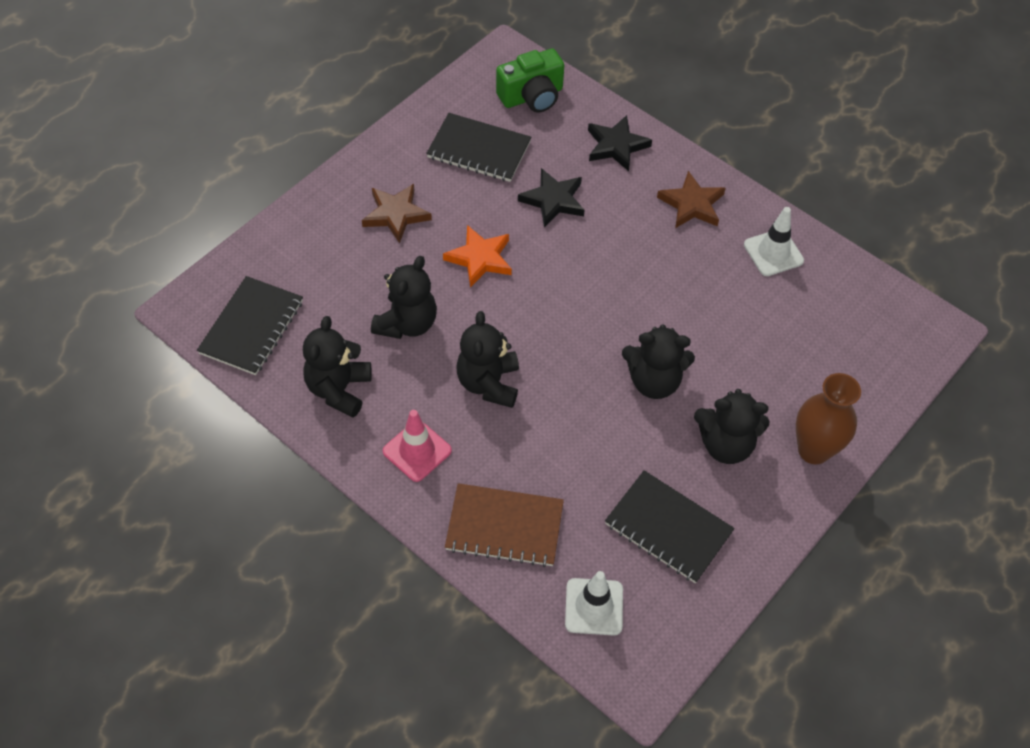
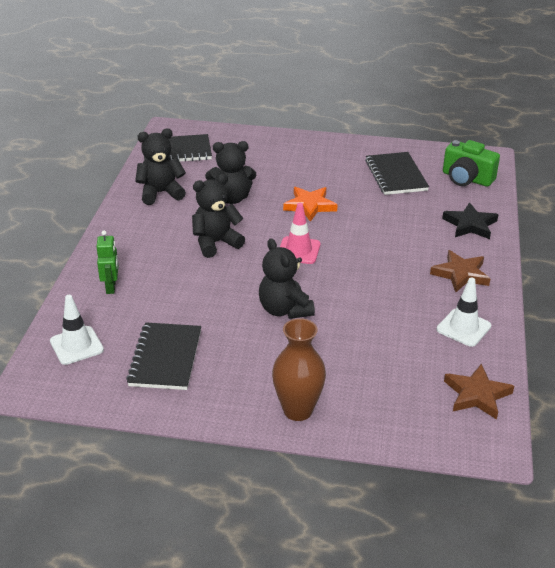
camera: 60 degrees right, 20 degrees down
brown star [362,184,432,243] -> brown star moved to [444,364,514,420]
pink traffic cone [383,410,452,482] -> pink traffic cone moved to [280,203,321,264]
brown notebook [445,483,564,567] -> green robot [96,231,119,294]
black star [518,168,585,227] -> none
black teddy bear [694,389,770,464] -> none

